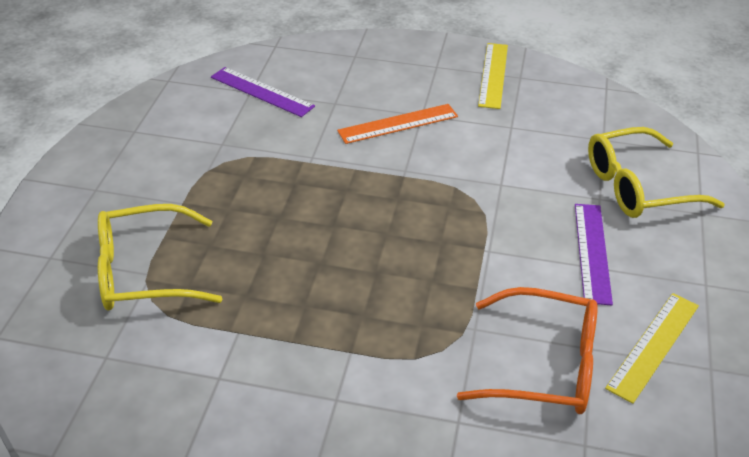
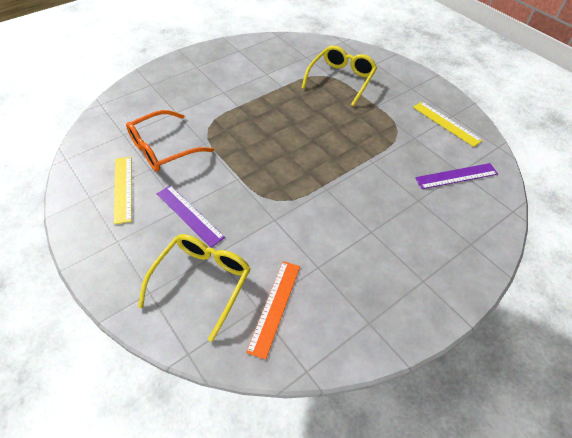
camera: 130 degrees right, 10 degrees up
orange ruler [337,104,458,144] -> orange ruler moved to [246,261,300,360]
yellow ruler [478,43,508,109] -> yellow ruler moved to [413,102,483,147]

